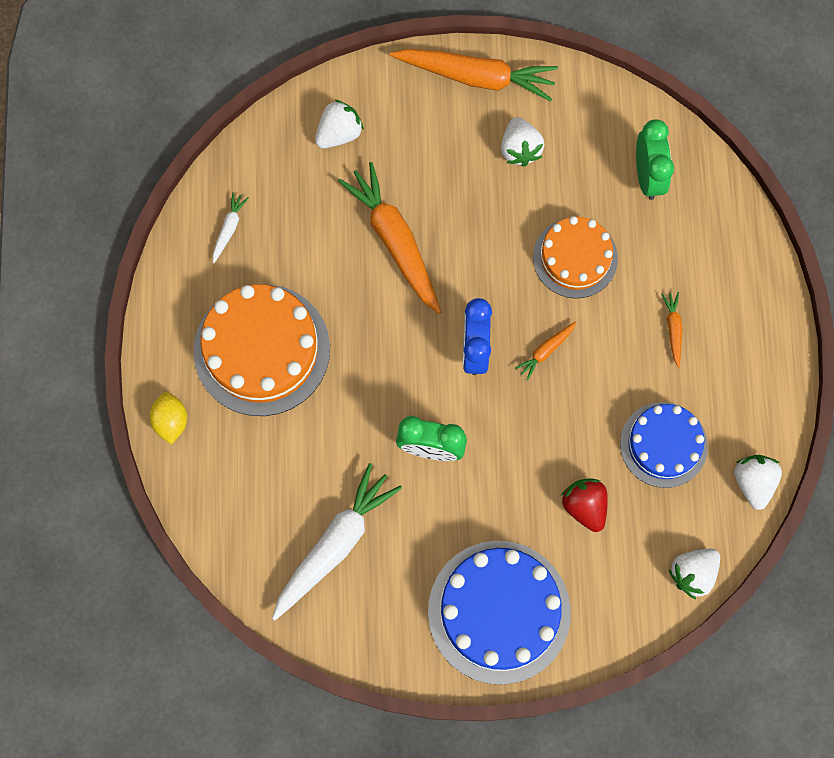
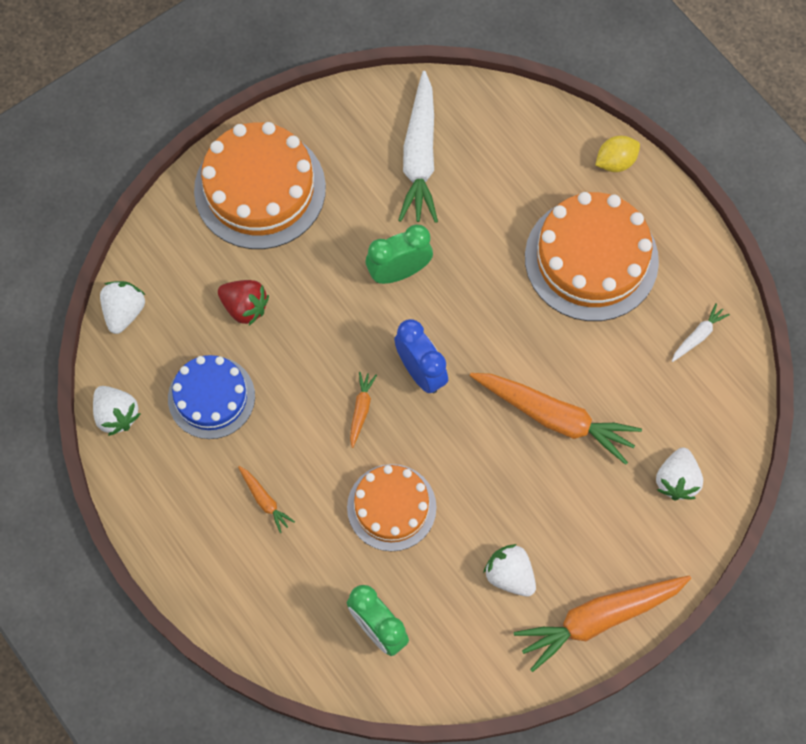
camera: 145 degrees right, 5 degrees down
yellow lemon [149,392,187,444] -> yellow lemon turned 75 degrees counterclockwise [595,136,640,172]
white carrot [213,192,249,263] -> white carrot turned 120 degrees counterclockwise [672,303,730,362]
blue cake [428,541,571,685] -> orange cake [194,122,326,249]

